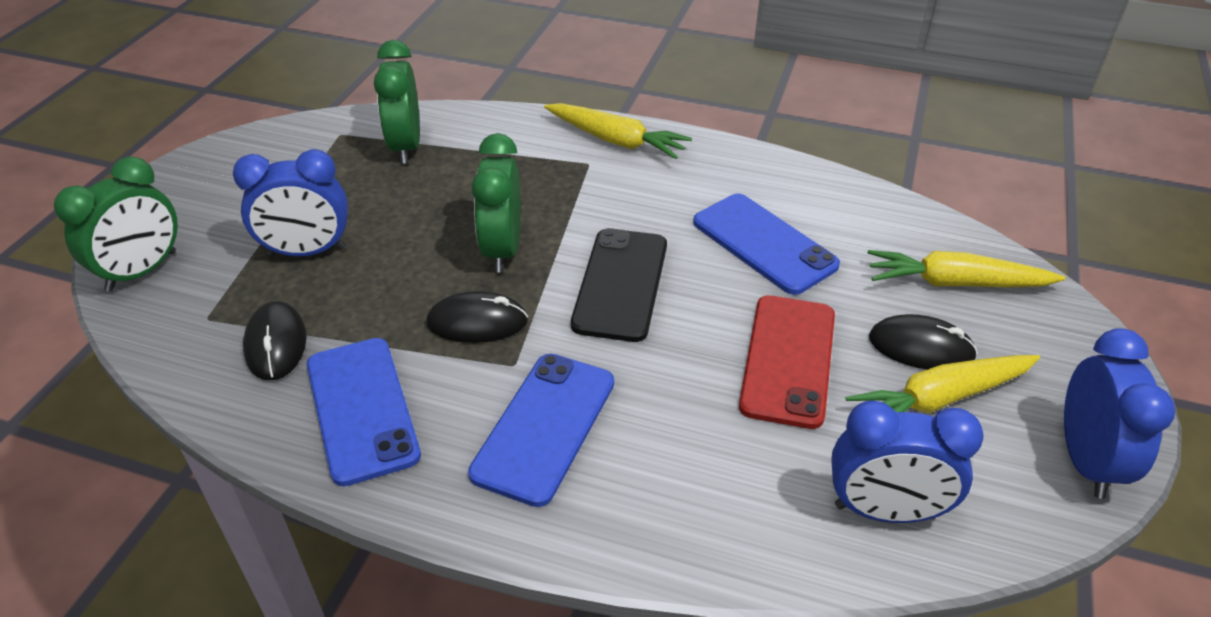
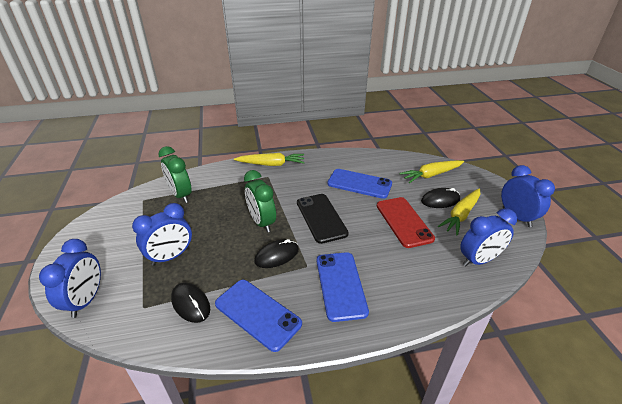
camera: 30 degrees left, 5 degrees down
green clock [54,156,178,292] -> blue clock [39,239,101,318]

